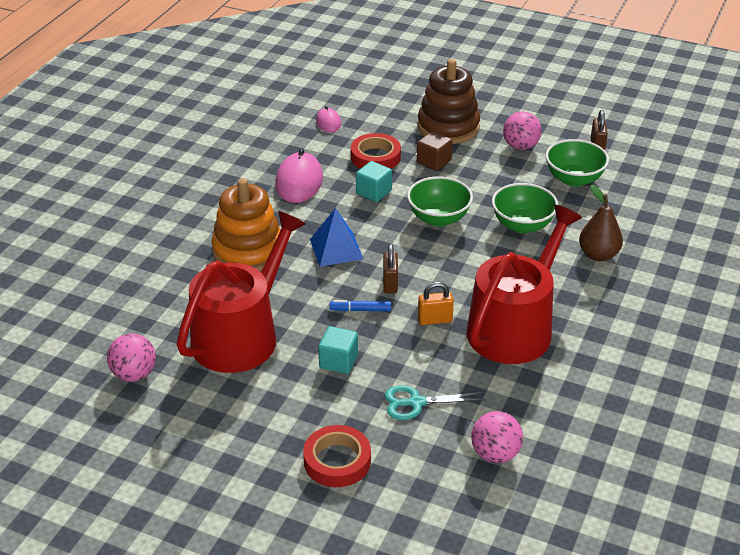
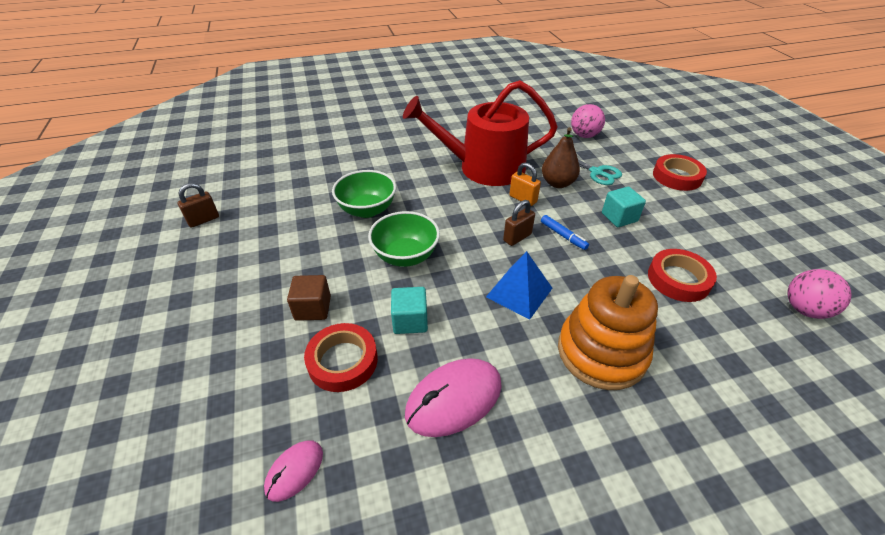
camera: 130 degrees left, 5 degrees up
red watering can [176,211,306,373] -> red tape [648,249,717,302]
brown stacking toy [418,59,480,144] -> none
pink ball [503,112,542,150] -> none
green bowl [546,139,609,187] -> none
brown pear [579,185,623,261] -> brown pear moved to [542,127,580,188]

